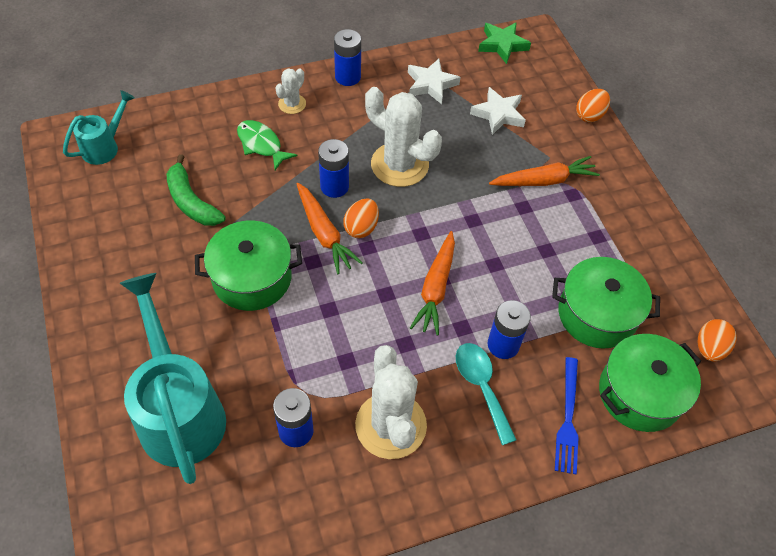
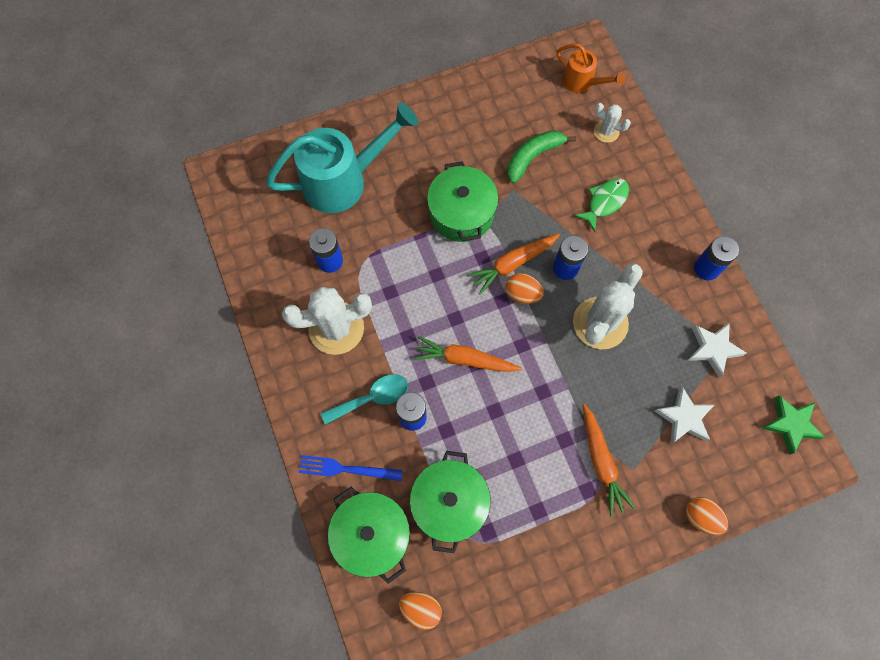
camera: 90 degrees right, 15 degrees up
turquoise watering can [63,90,135,165] -> orange watering can [557,44,625,93]
white cactus [276,68,306,114] -> white cactus moved to [594,103,631,143]

